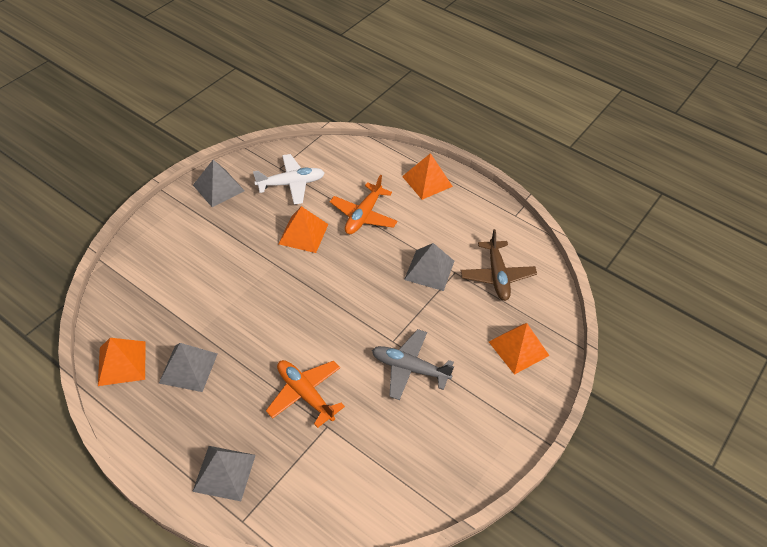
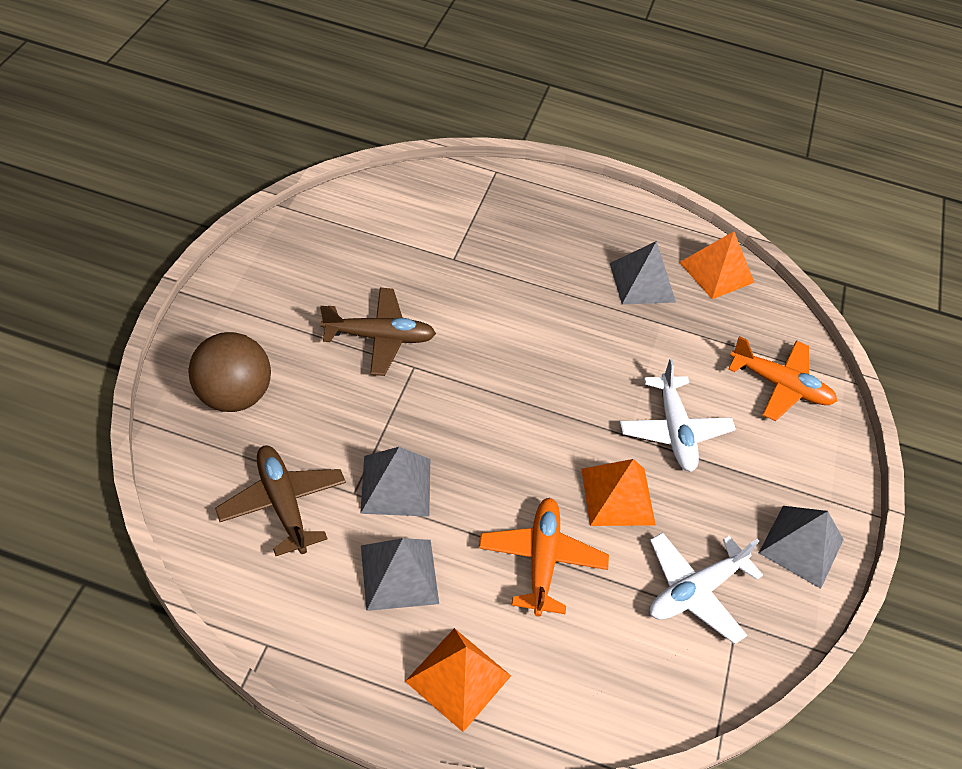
camera: 155 degrees right, 0 degrees up
grey pyramid [192,446,256,501] -> grey pyramid moved to [361,538,439,611]
orange plane [266,360,345,428] -> orange plane moved to [728,336,837,421]
grey plane [372,329,454,400] -> brown plane [320,288,436,376]
orange pyramid [489,323,549,375] -> brown ball [188,332,271,412]
none -> white plane [620,359,736,472]

